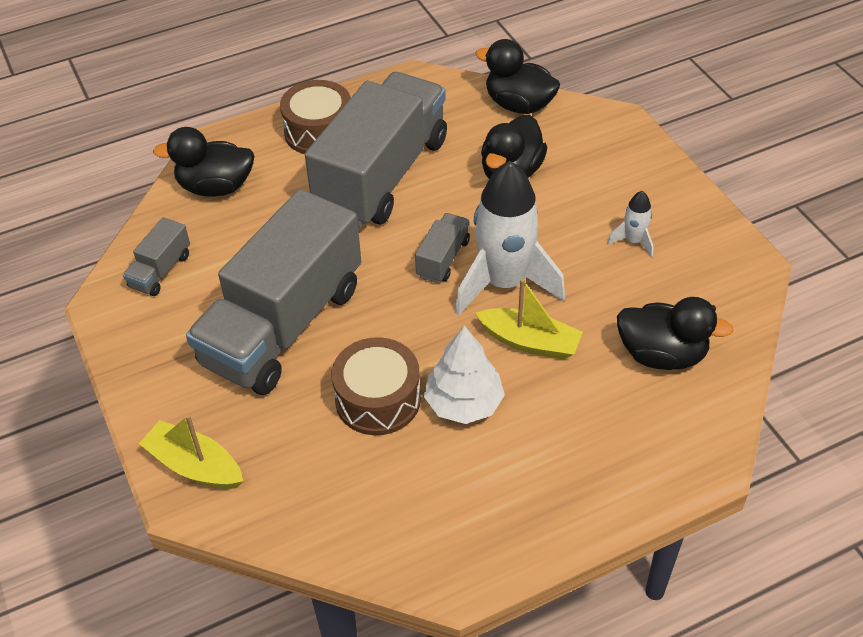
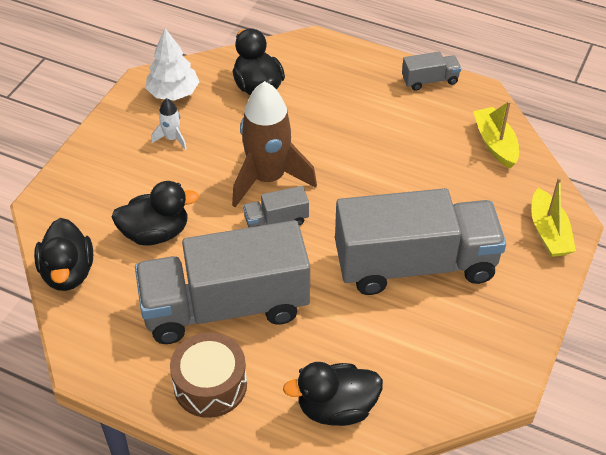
camera: 130 degrees left, 0 degrees up
grey truck [123,217,190,296] -> grey truck moved to [402,52,461,91]
black duck [153,127,254,197] -> black duck turned 120 degrees clockwise [283,362,383,426]
brown drum [332,337,421,435] -> none
white tree [424,325,505,424] -> white tree moved to [145,28,199,101]
white rocket [455,161,565,316] -> brown rocket [232,81,317,207]
yellow boat [475,278,583,360] -> yellow boat moved to [473,101,519,168]

